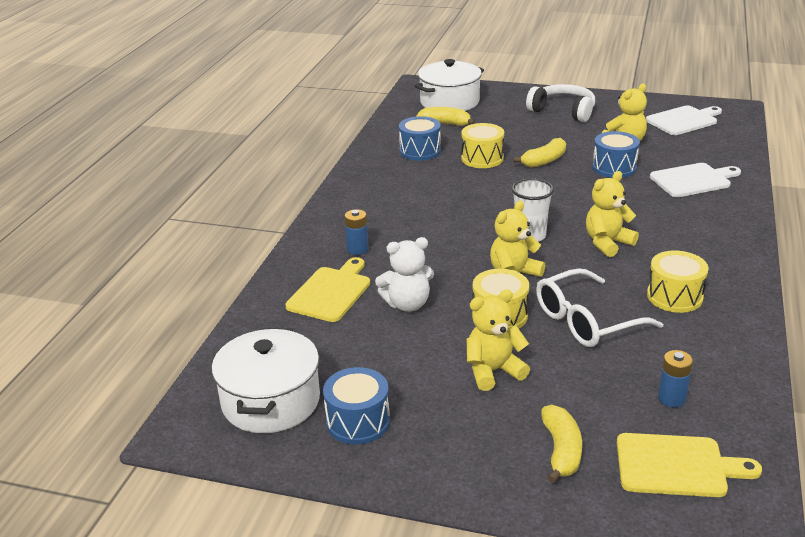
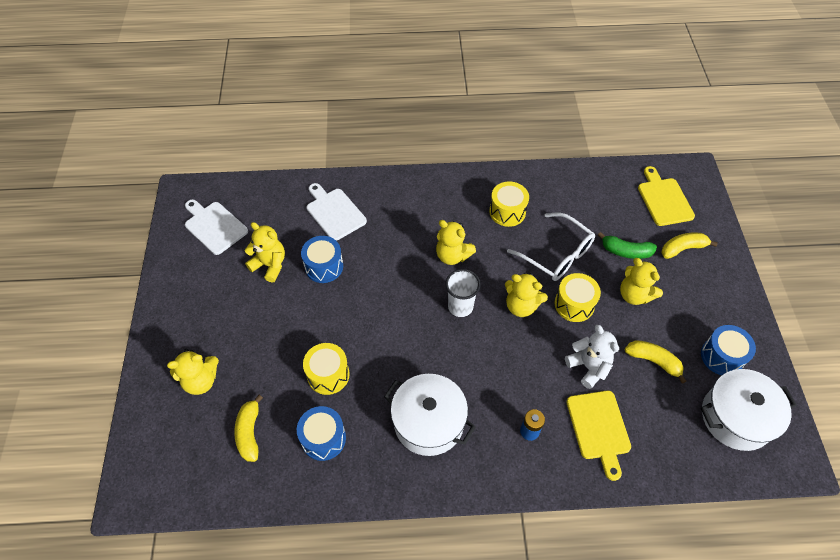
camera: 110 degrees left, 25 degrees up
yellow cutting board [285,257,370,322] -> yellow cutting board turned 105 degrees counterclockwise [566,391,631,481]
white pot [414,59,484,111] -> white pot moved to [384,374,476,456]
yellow banana [513,138,566,168] -> yellow banana moved to [625,340,686,383]
white headphones [526,84,595,122] -> none
blue battery [658,350,693,408] -> none
none -> yellow teddy bear [167,349,219,395]
none -> green banana [598,232,657,259]

